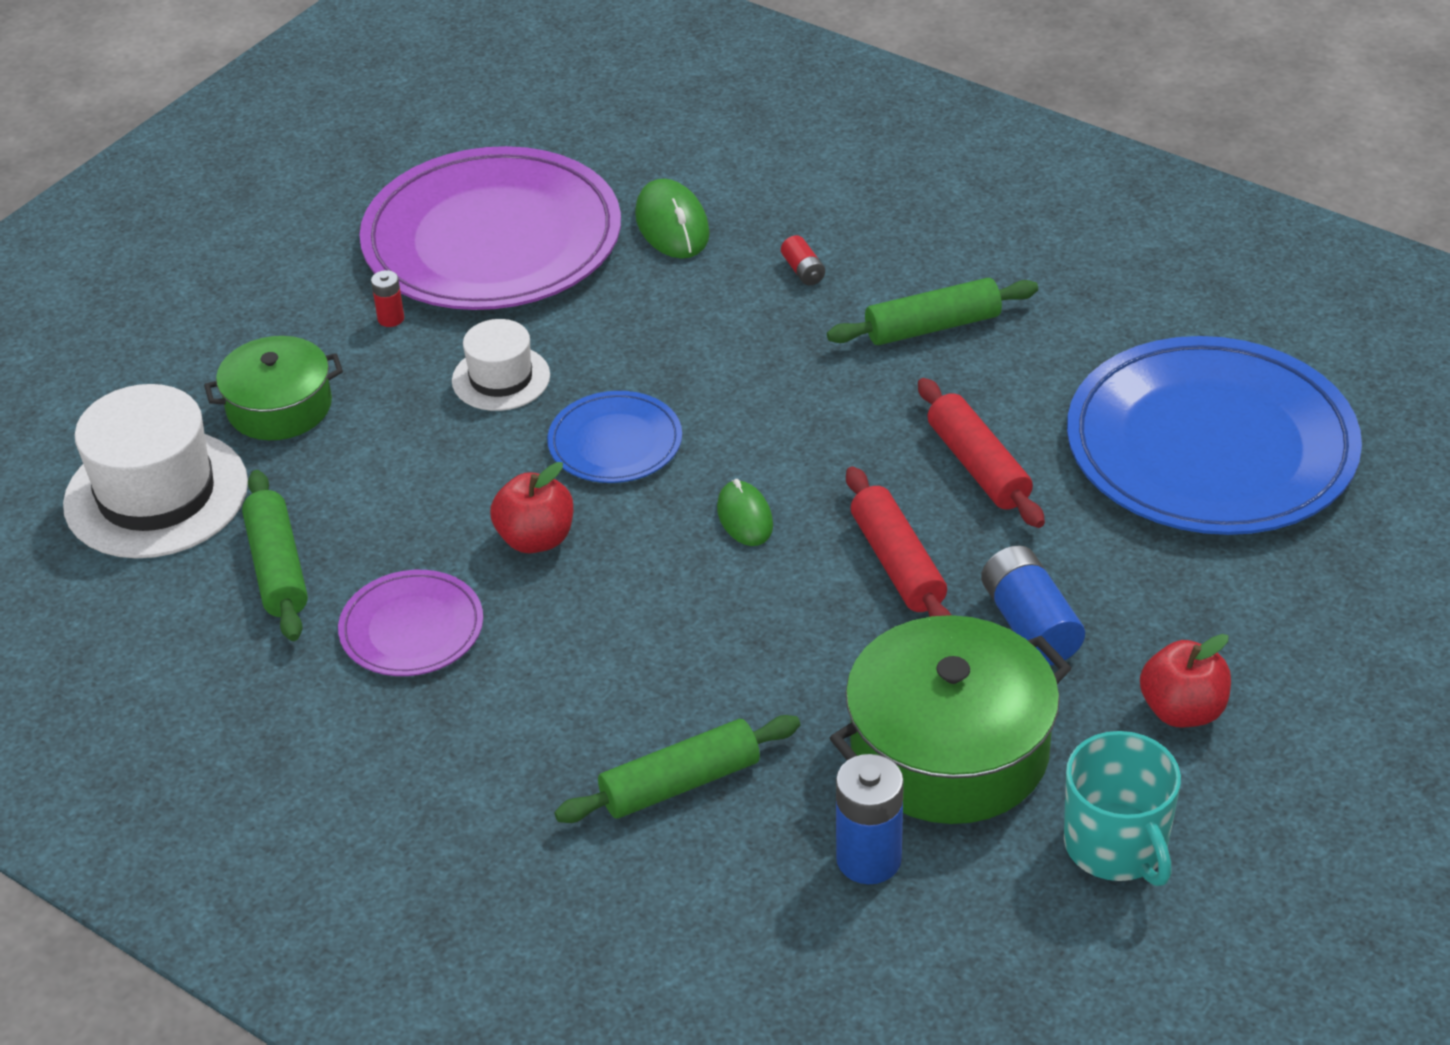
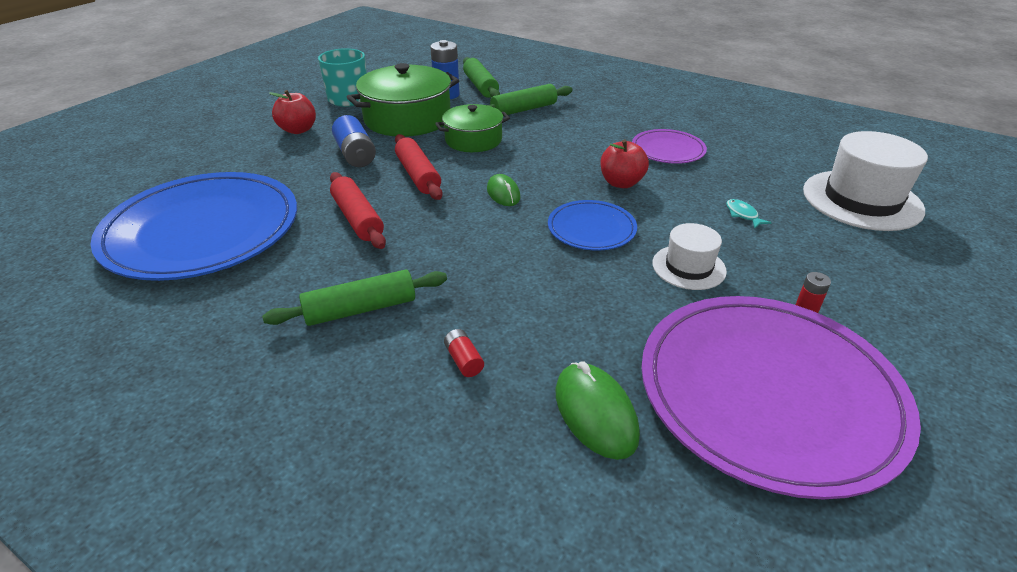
camera: 175 degrees right, 5 degrees down
green pot [204,336,343,440] -> green pot moved to [435,104,510,152]
green rolling pin [242,470,308,641] -> green rolling pin moved to [463,57,500,98]
none -> turquoise fish [726,199,772,228]

